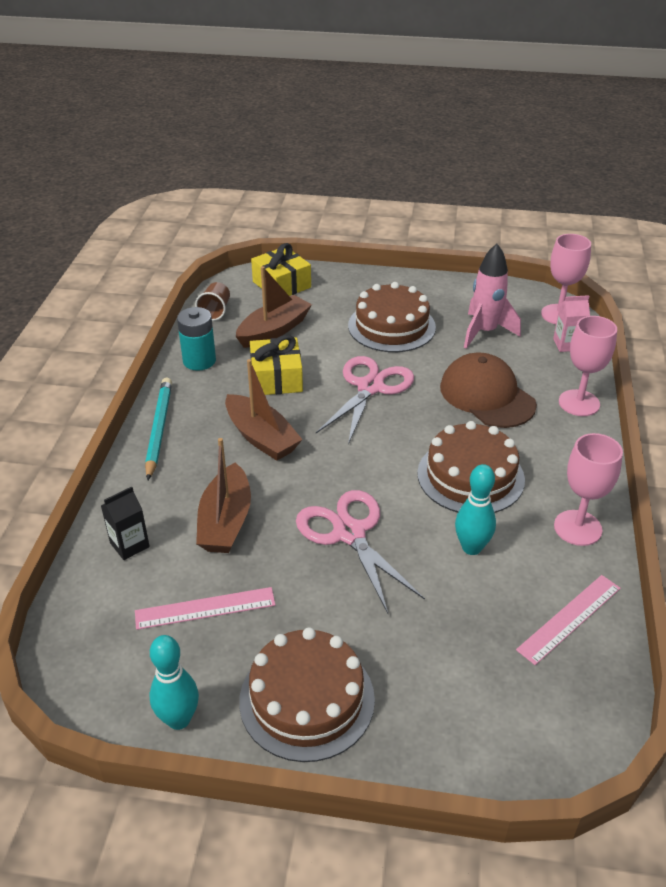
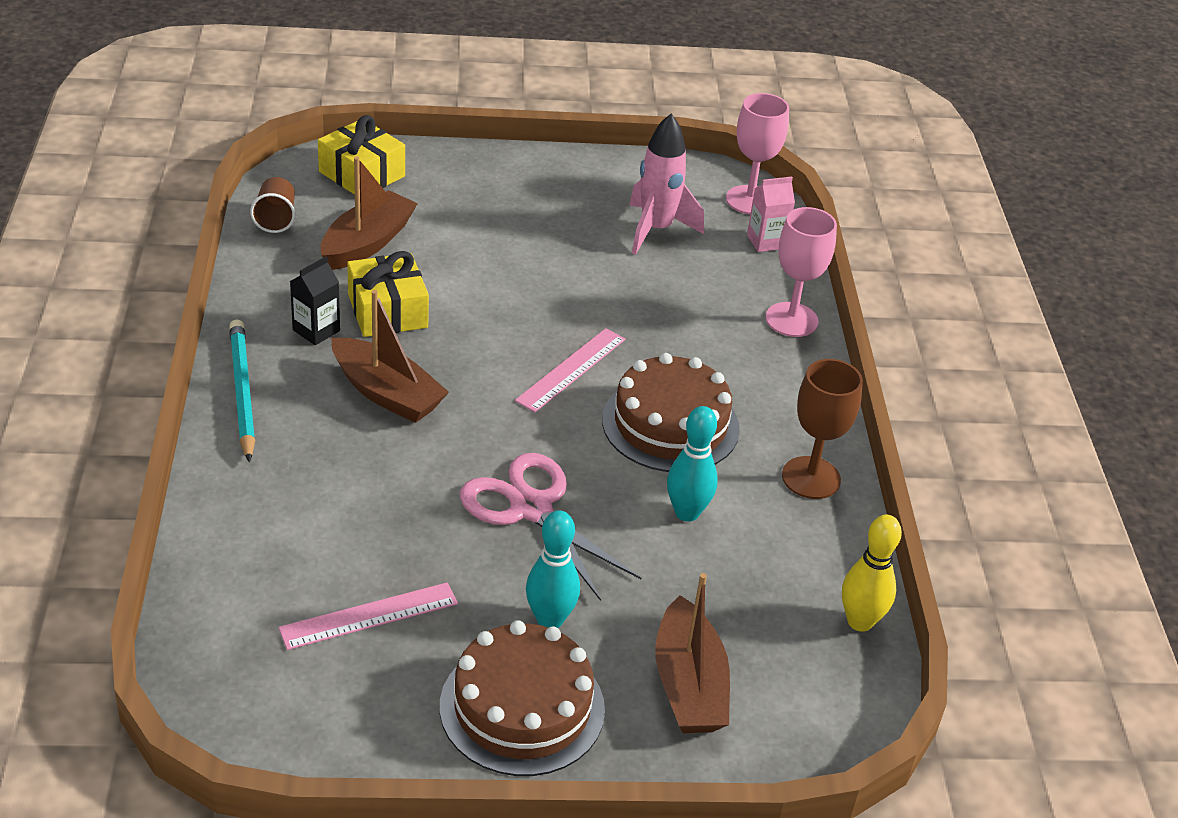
camera: 15 degrees left, 0 degrees up
black carton [101,486,150,560] -> black carton moved to [290,256,340,345]
turquoise bowling pin [150,635,199,730] -> turquoise bowling pin moved to [526,510,580,628]
turquoise battery [177,307,216,371] -> none
brown boat [196,438,251,553] -> brown boat moved to [655,573,730,733]
pink scissors [316,356,414,445] -> none
brown cake [348,282,436,352] -> none
brown cap [440,353,537,428] -> none
pink ruler [516,575,621,665] -> pink ruler moved to [515,328,625,412]
pink goblet [554,433,623,546] -> brown goblet [782,359,863,499]
none -> yellow bowling pin [842,515,902,632]

